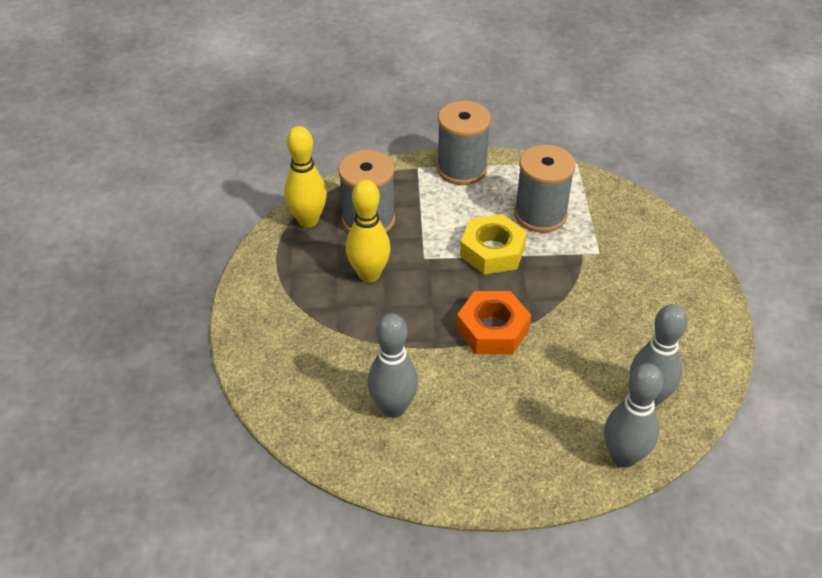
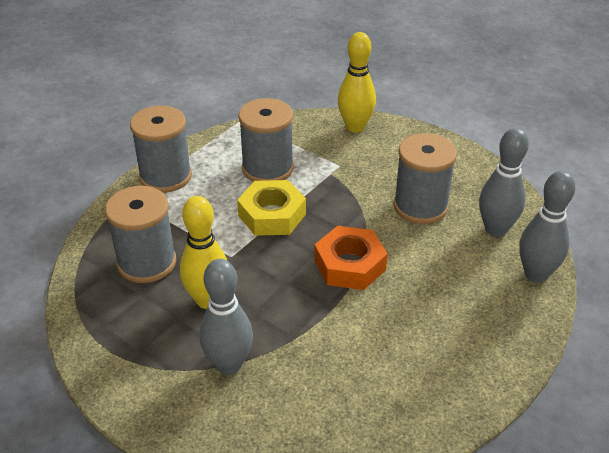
camera: 50 degrees left, 5 degrees down
yellow bowling pin [284,126,327,228] -> yellow bowling pin moved to [338,32,376,133]
grey bowling pin [368,313,418,418] -> grey bowling pin moved to [199,259,253,375]
none -> grey spool [393,133,457,224]

